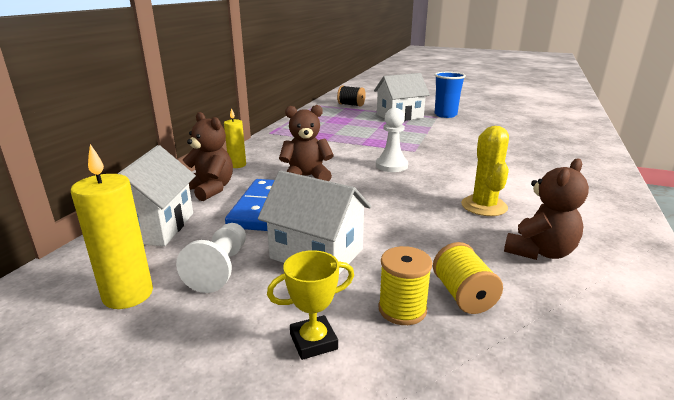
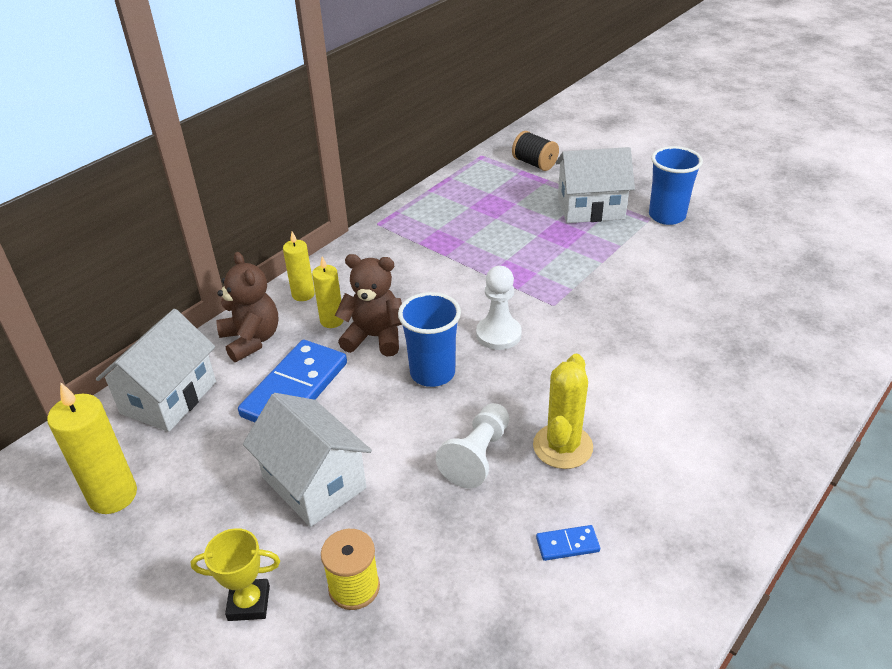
camera: 20 degrees right, 15 degrees up
white pawn [176,223,246,293] -> white pawn moved to [436,403,509,488]
yellow spool [433,242,503,314] -> none
brown teddy bear [504,159,589,260] -> blue domino [536,525,600,561]
none -> yellow candle [312,257,344,328]
none -> blue cup [398,292,461,387]

